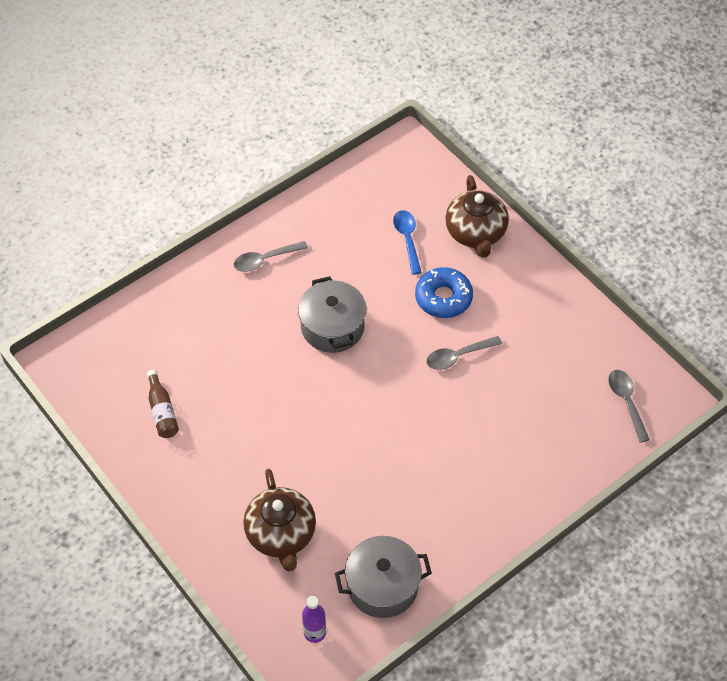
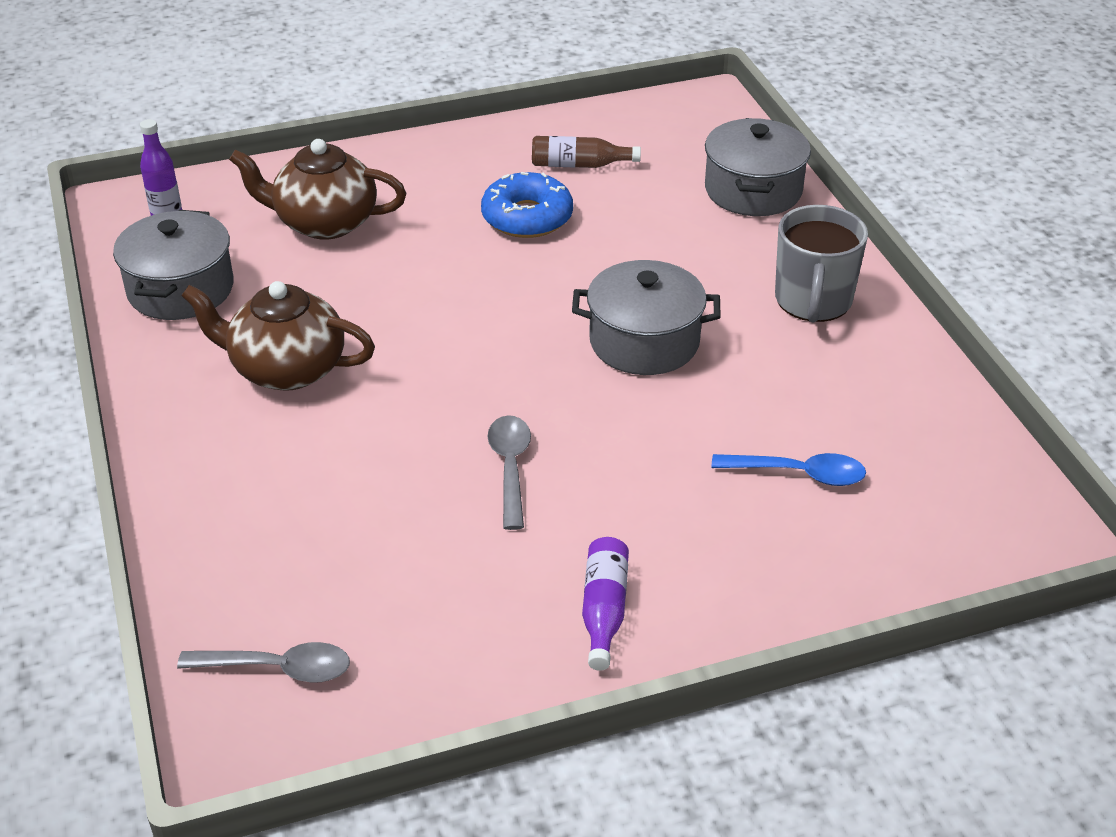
camera: 110 degrees right, 15 degrees down
grey spoon [234,241,308,272] -> grey mug [775,205,868,322]
blue donut [415,267,473,318] -> blue donut moved to [481,172,573,238]
brown teapot [445,175,509,258] -> brown teapot moved to [181,281,375,391]
none -> purple bottle [582,537,629,671]
none -> grey pot [705,118,811,216]

